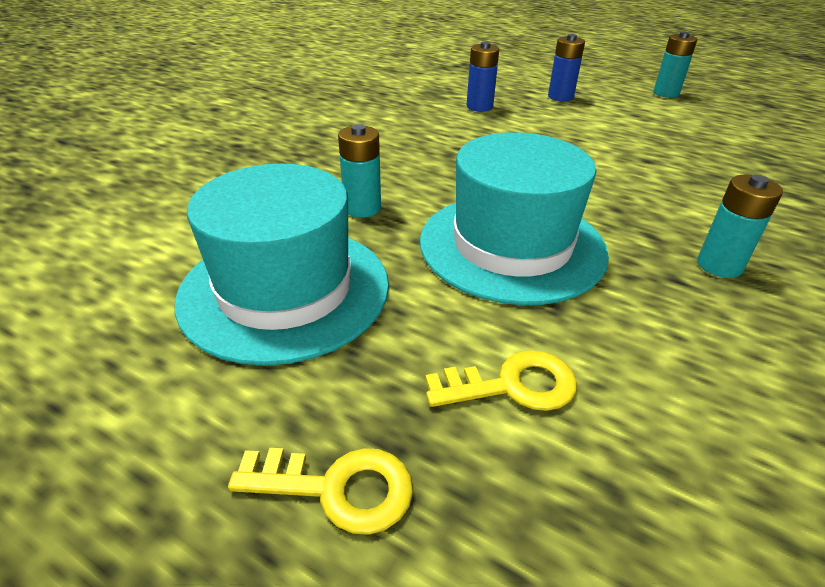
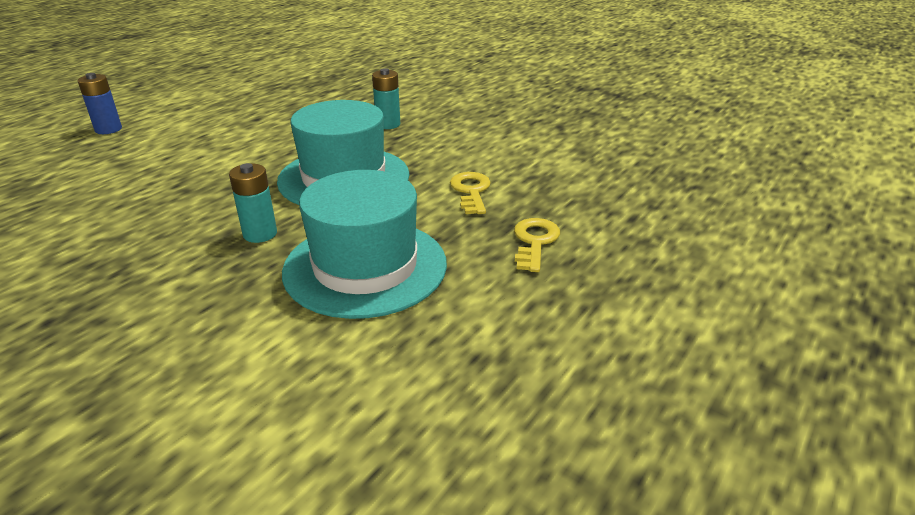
camera: 85 degrees left, 5 degrees down
blue battery [467,42,499,112] -> none
turquoise battery [654,32,698,98] -> none

